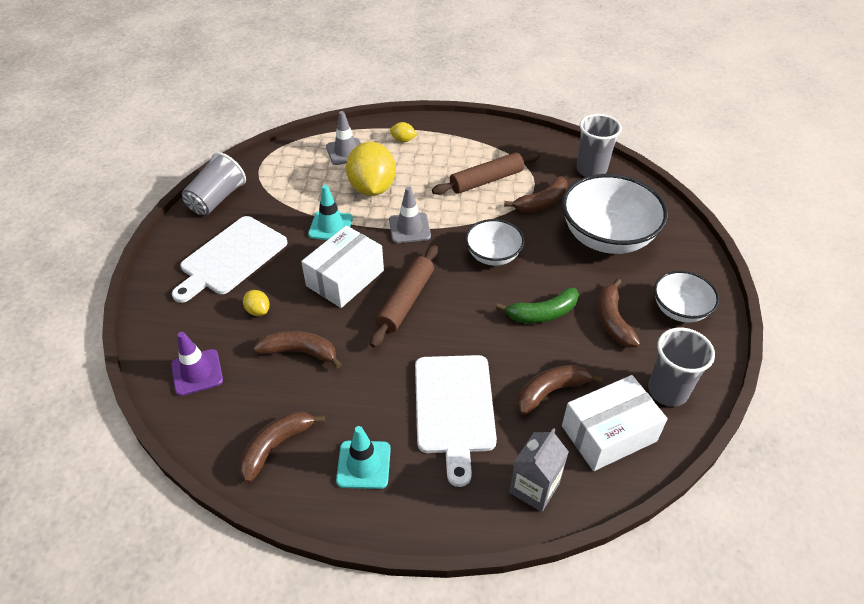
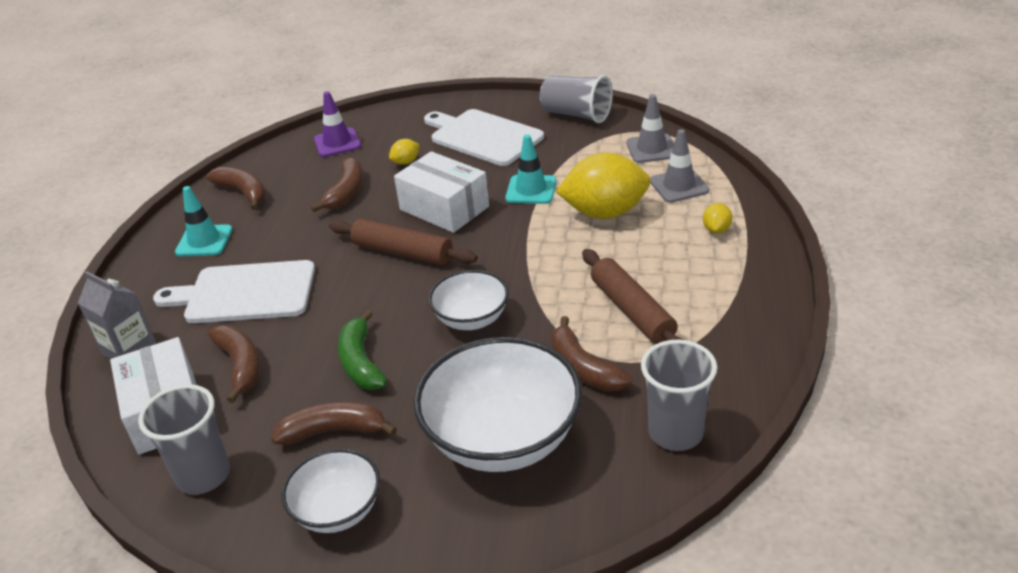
camera: 95 degrees right, 10 degrees down
grey traffic cone [389,187,431,243] -> grey traffic cone moved to [626,94,674,163]

